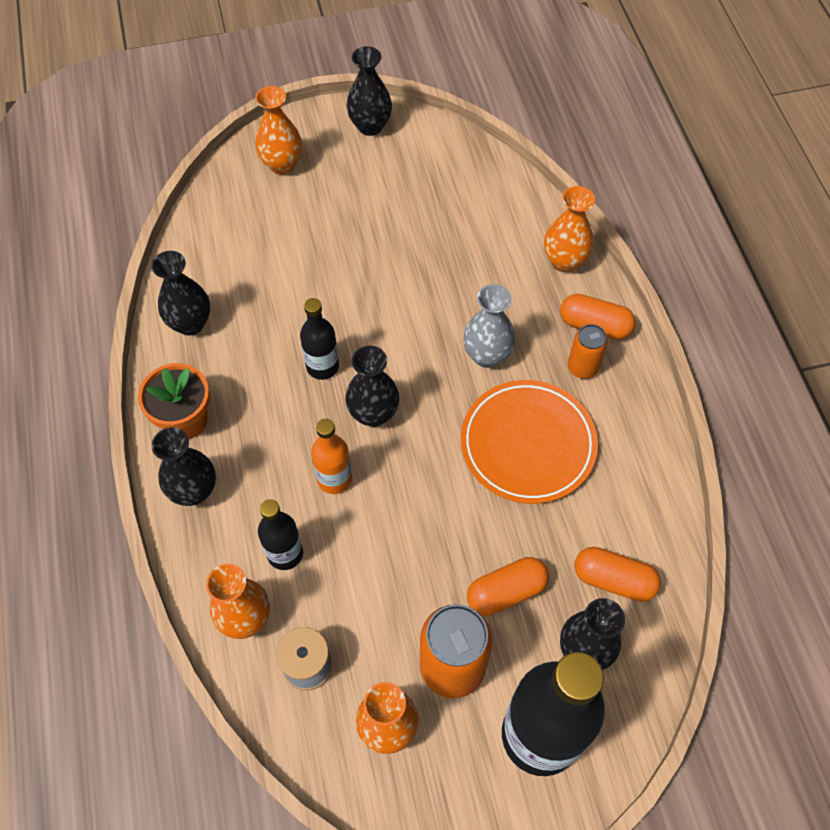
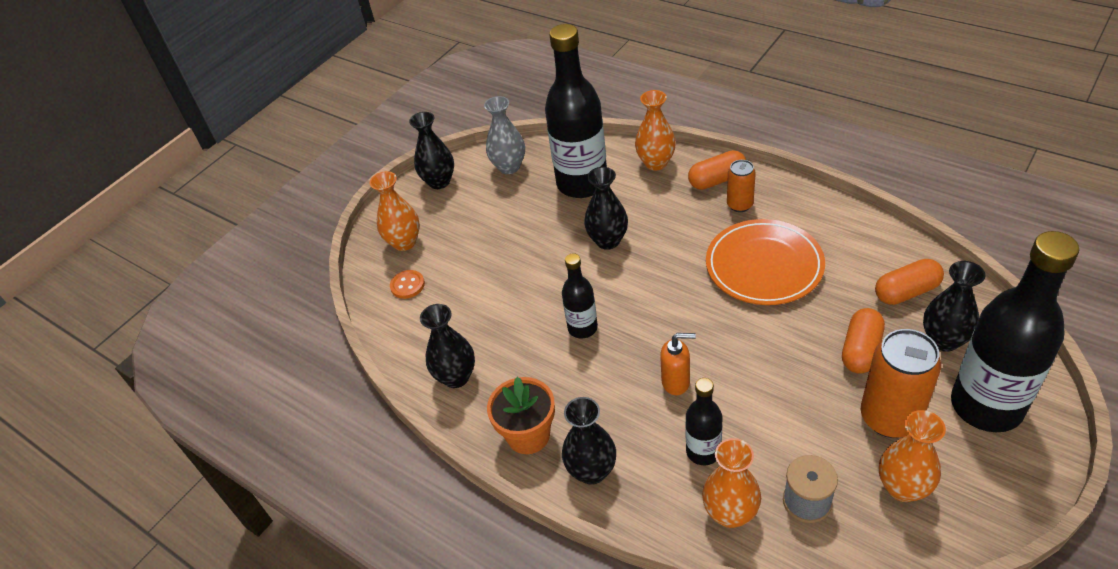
camera: 35 degrees left, 15 degrees down
orange bottle [311,419,352,494] -> orange soap dispenser [660,333,696,395]
black vase [346,346,399,427] -> black vase moved to [584,167,628,250]
grey vase [463,284,515,368] -> grey vase moved to [484,96,525,174]
none -> orange button [390,270,425,299]
none -> black bottle [545,24,607,198]

